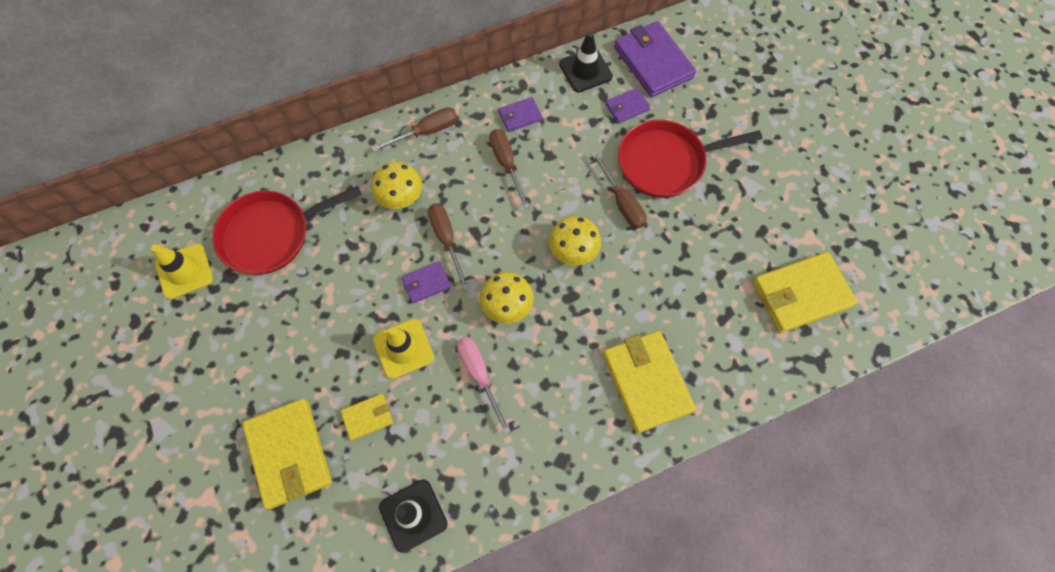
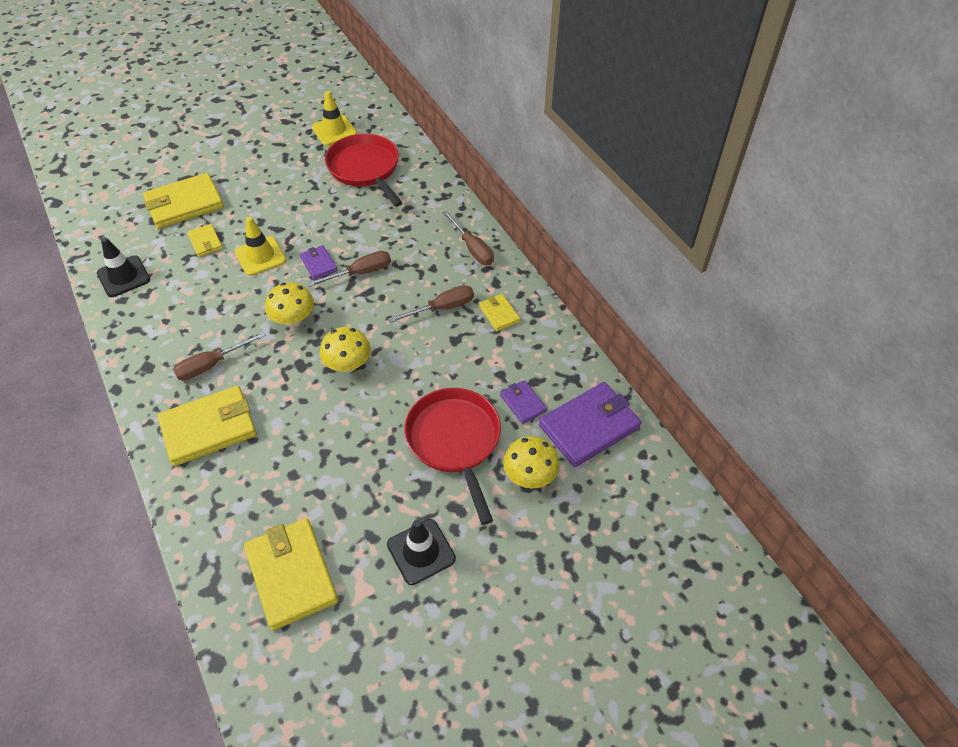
camera: 85 degrees right, 15 degrees down
yellow mushroom [372,162,422,209] -> yellow mushroom moved to [503,436,560,489]
pink screwdriver [457,337,511,434] -> none
purple wallet [498,97,542,132] -> yellow wallet [479,294,520,331]
black traffic cone [559,32,613,92] -> black traffic cone moved to [387,519,456,585]
brown screwdriver [591,151,647,229] -> brown screwdriver moved to [173,332,266,381]

